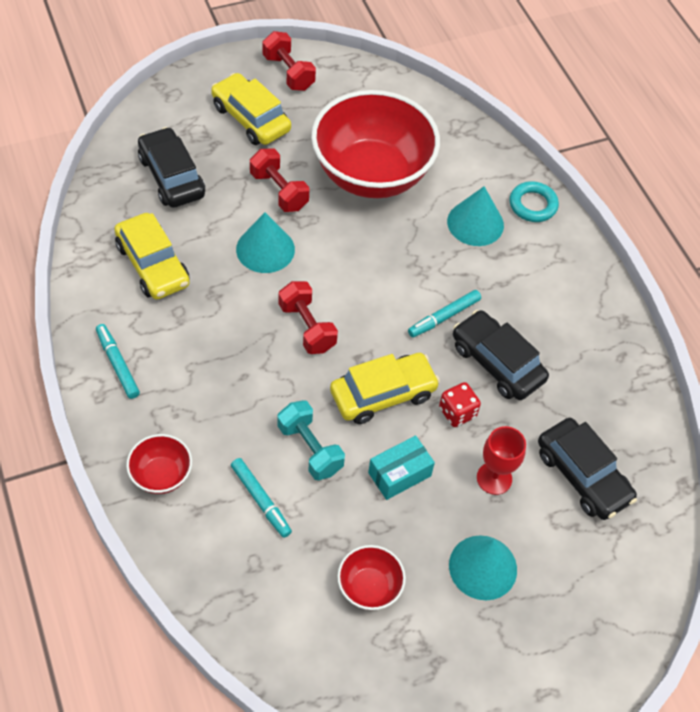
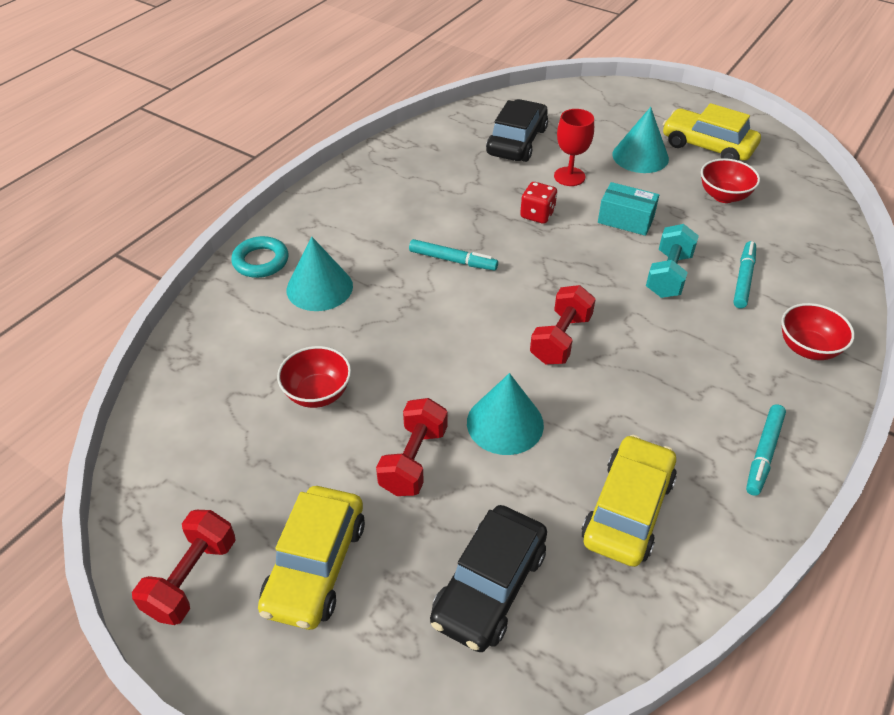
camera: 120 degrees left, 10 degrees down
red bowl [311,90,440,198] -> red bowl [277,346,351,408], size x0.43
yellow car [330,353,440,424] -> yellow car moved to [663,103,761,161]
black car [453,310,549,400] -> none

